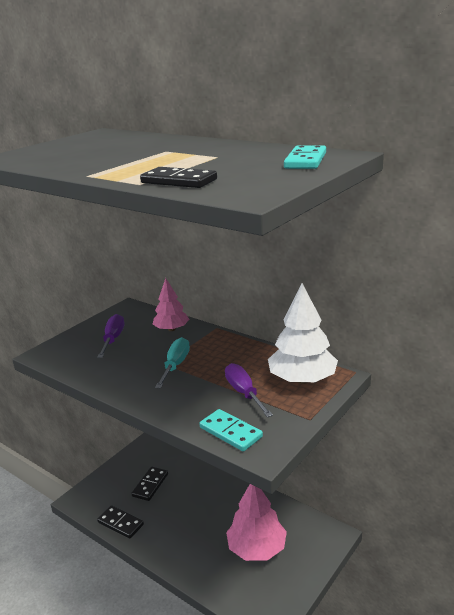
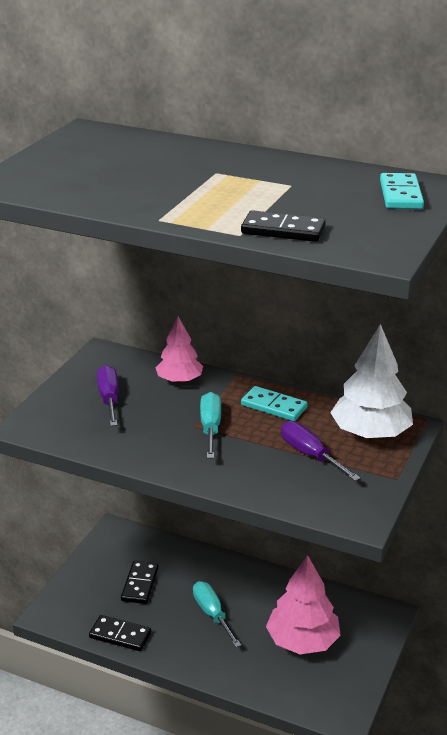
camera: 15 degrees left, 5 degrees up
turquoise domino [199,409,263,451] -> turquoise domino moved to [241,386,308,421]
none -> turquoise screwdriver [193,581,241,647]

